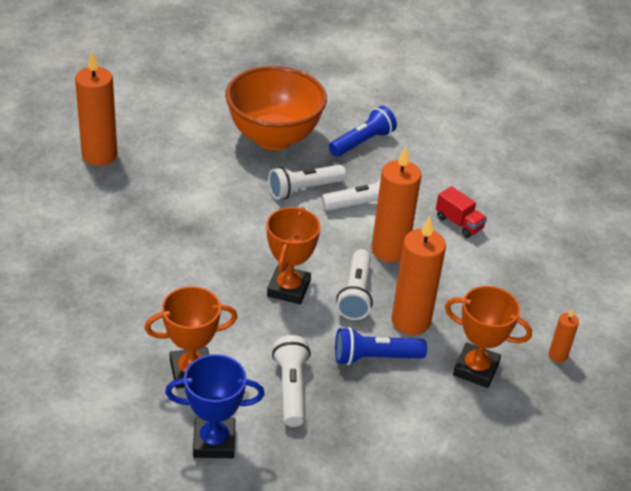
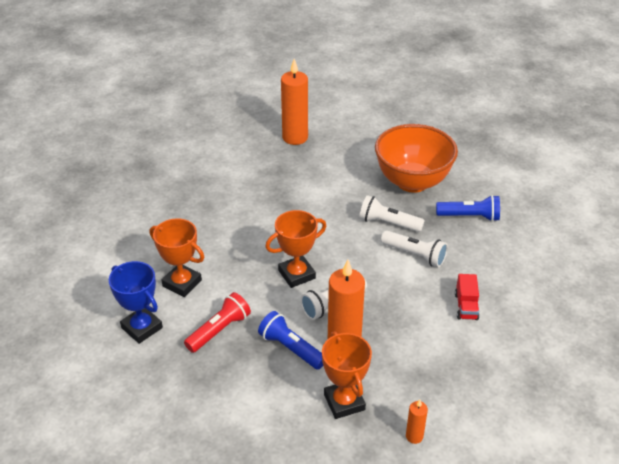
camera: 50 degrees right, 0 degrees up
white flashlight [272,335,311,427] -> red flashlight [184,292,251,353]
orange candle [371,146,421,262] -> none

